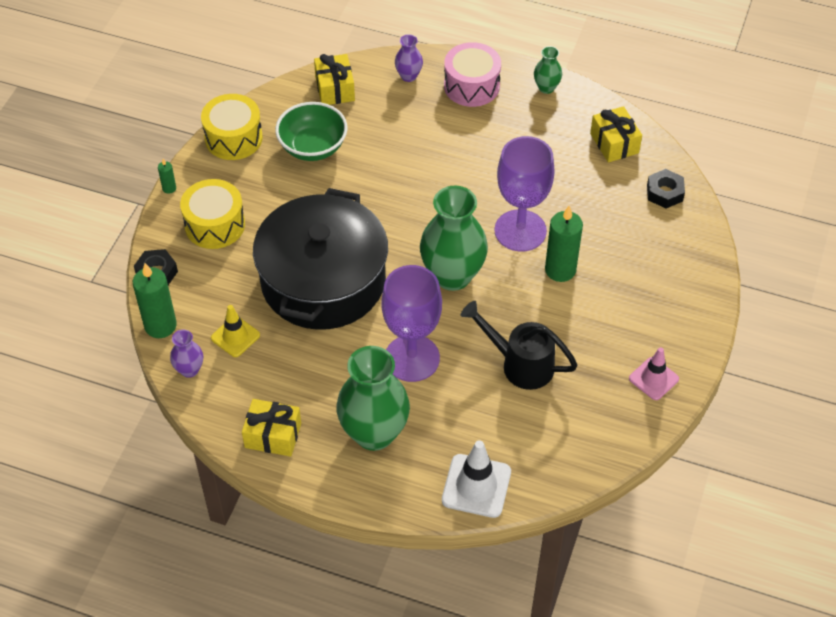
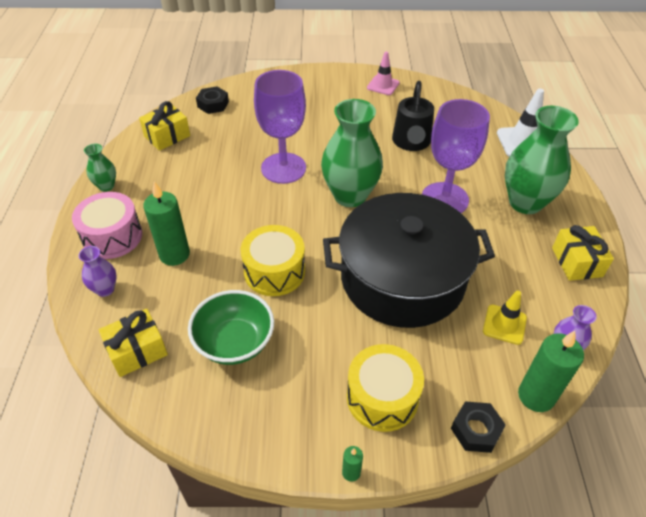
camera: 110 degrees left, 5 degrees down
yellow drum [201,94,263,160] -> yellow drum moved to [241,225,305,296]
green candle [545,206,583,282] -> green candle moved to [143,181,190,266]

